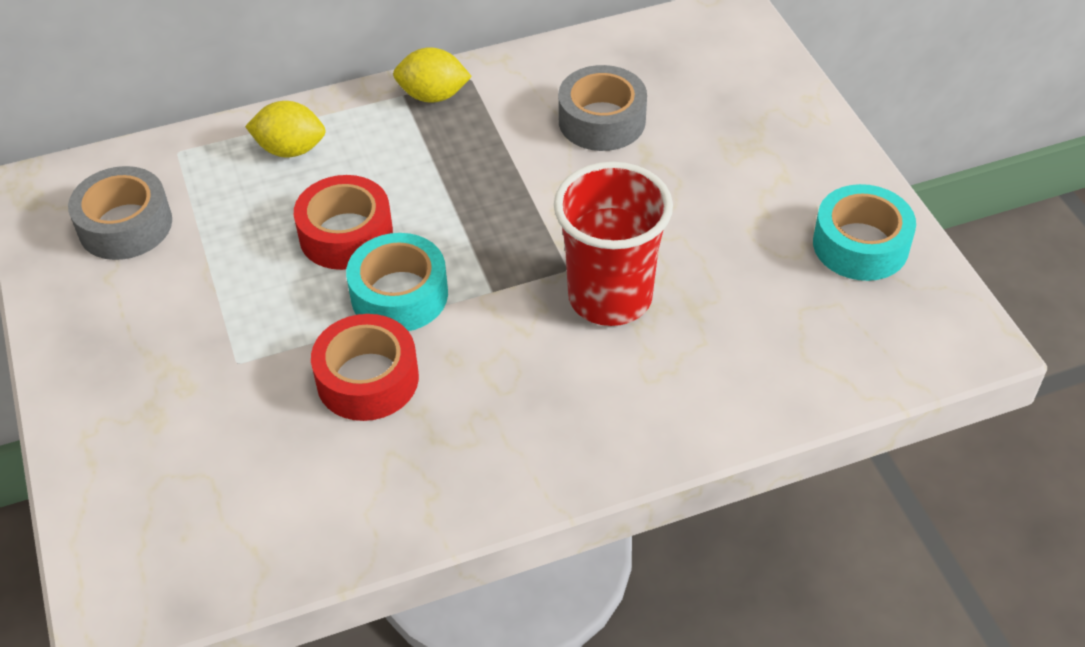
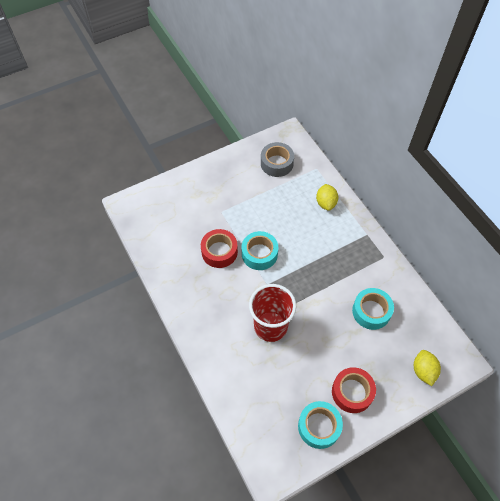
camera: 80 degrees right, 10 degrees up
red tape [294,175,393,270] -> red tape moved to [332,367,376,413]
yellow lemon [393,47,472,103] -> yellow lemon moved to [414,350,441,386]
grey tape [558,65,647,151] -> turquoise tape [352,288,394,330]

